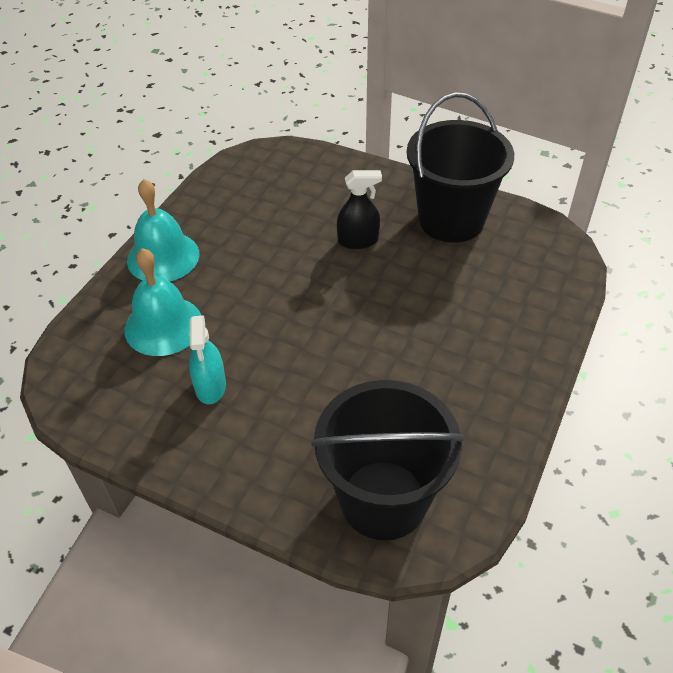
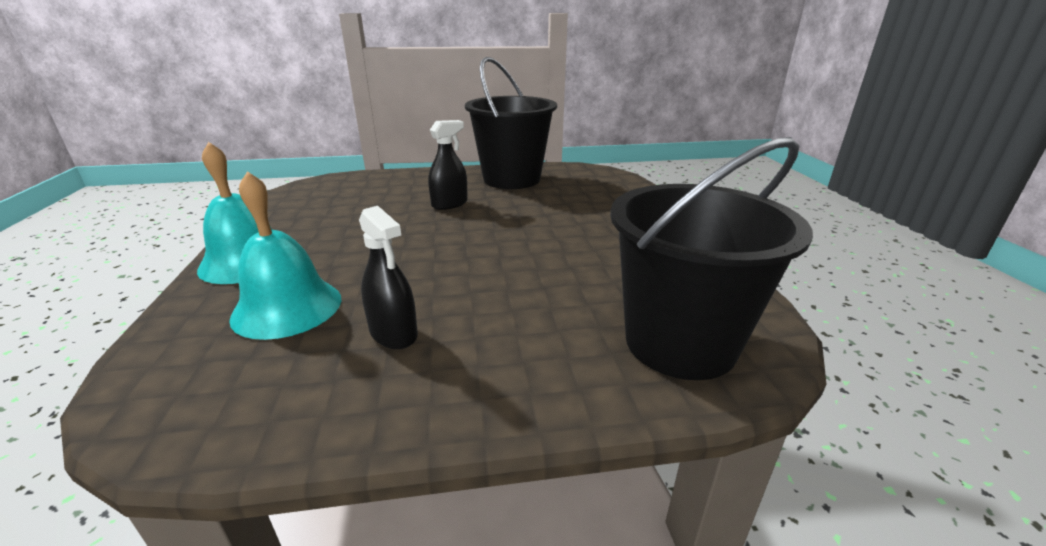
camera: 35 degrees left, 20 degrees down
turquoise spray bottle [189,315,226,404] -> black spray bottle [359,206,418,349]

